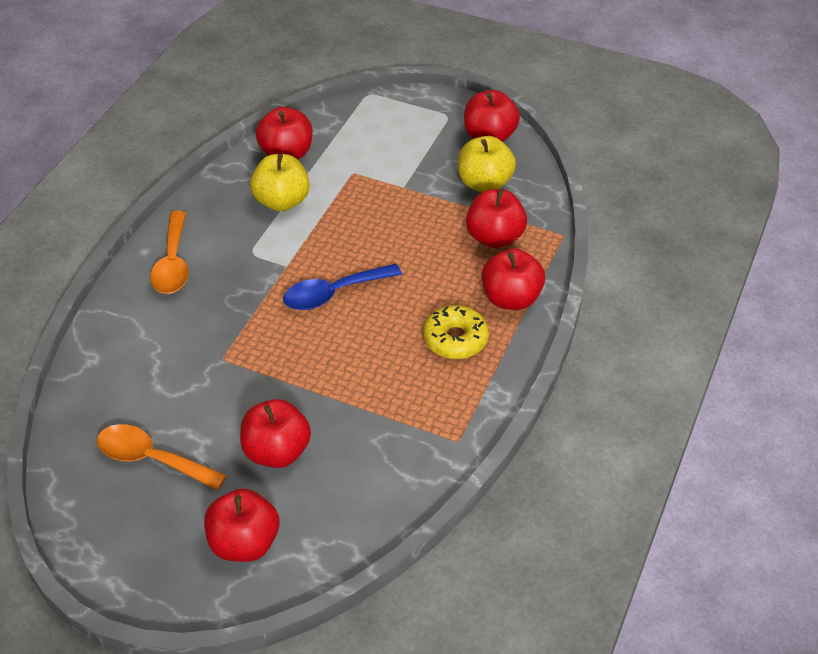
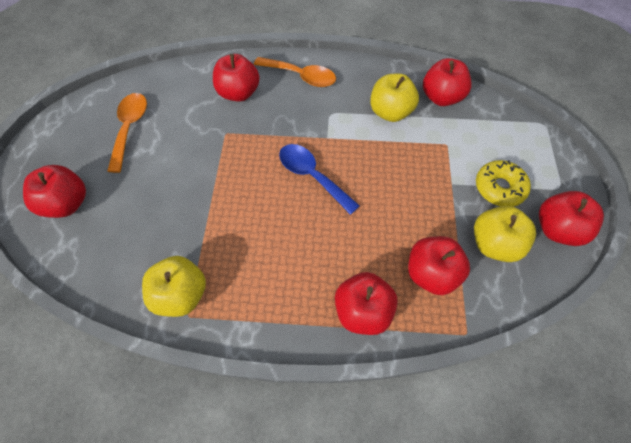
camera: 70 degrees right, 15 degrees up
orange spoon [150,211,189,294] -> orange spoon turned 135 degrees counterclockwise [254,57,336,87]
red apple [240,399,311,468] -> red apple moved to [213,54,260,102]
yellow donut [423,305,489,359] -> yellow donut moved to [476,160,531,207]
none -> yellow apple [142,256,206,317]

